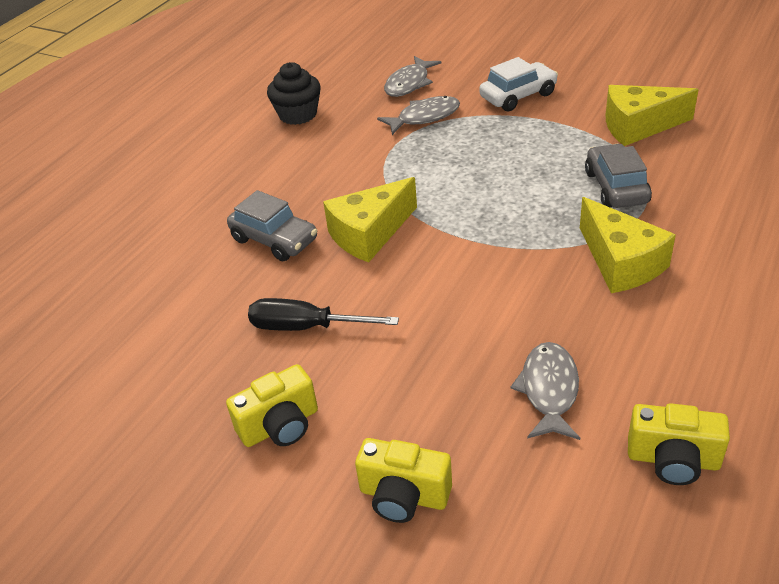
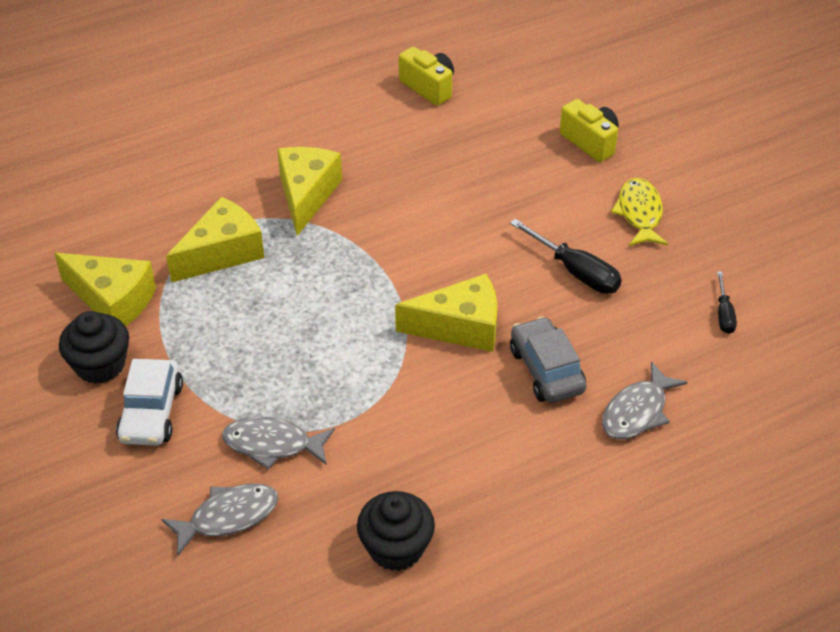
camera: 150 degrees left, 5 degrees up
yellow camera [226,364,318,447] -> yellow fish [611,178,668,246]
white car [479,57,558,111] -> white car turned 90 degrees counterclockwise [116,359,183,446]
grey fish [510,342,580,440] -> grey fish moved to [602,361,687,439]
grey car [585,144,652,208] -> yellow cheese [166,197,264,283]
none -> black cupcake [59,311,129,384]
none -> black screwdriver [717,272,737,334]

